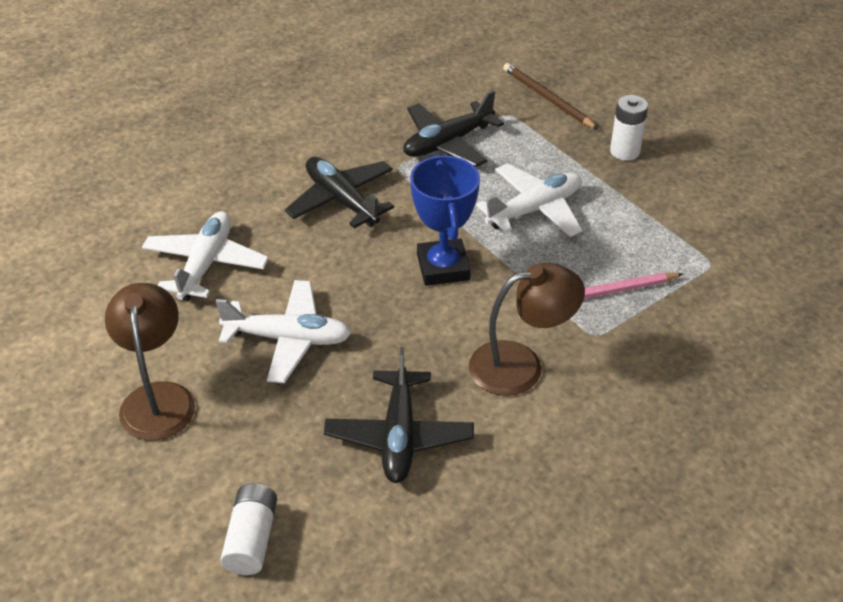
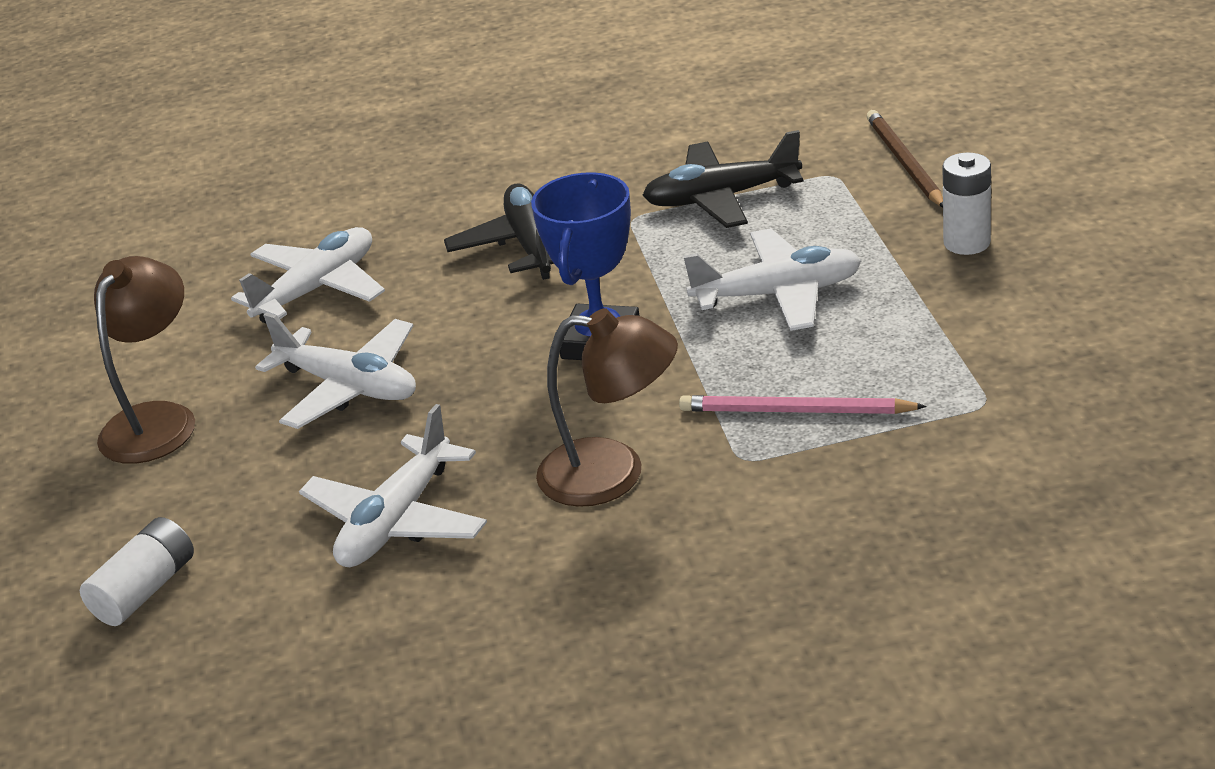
camera: 30 degrees right, 10 degrees down
black plane [324,347,474,483] -> white plane [299,404,487,567]

